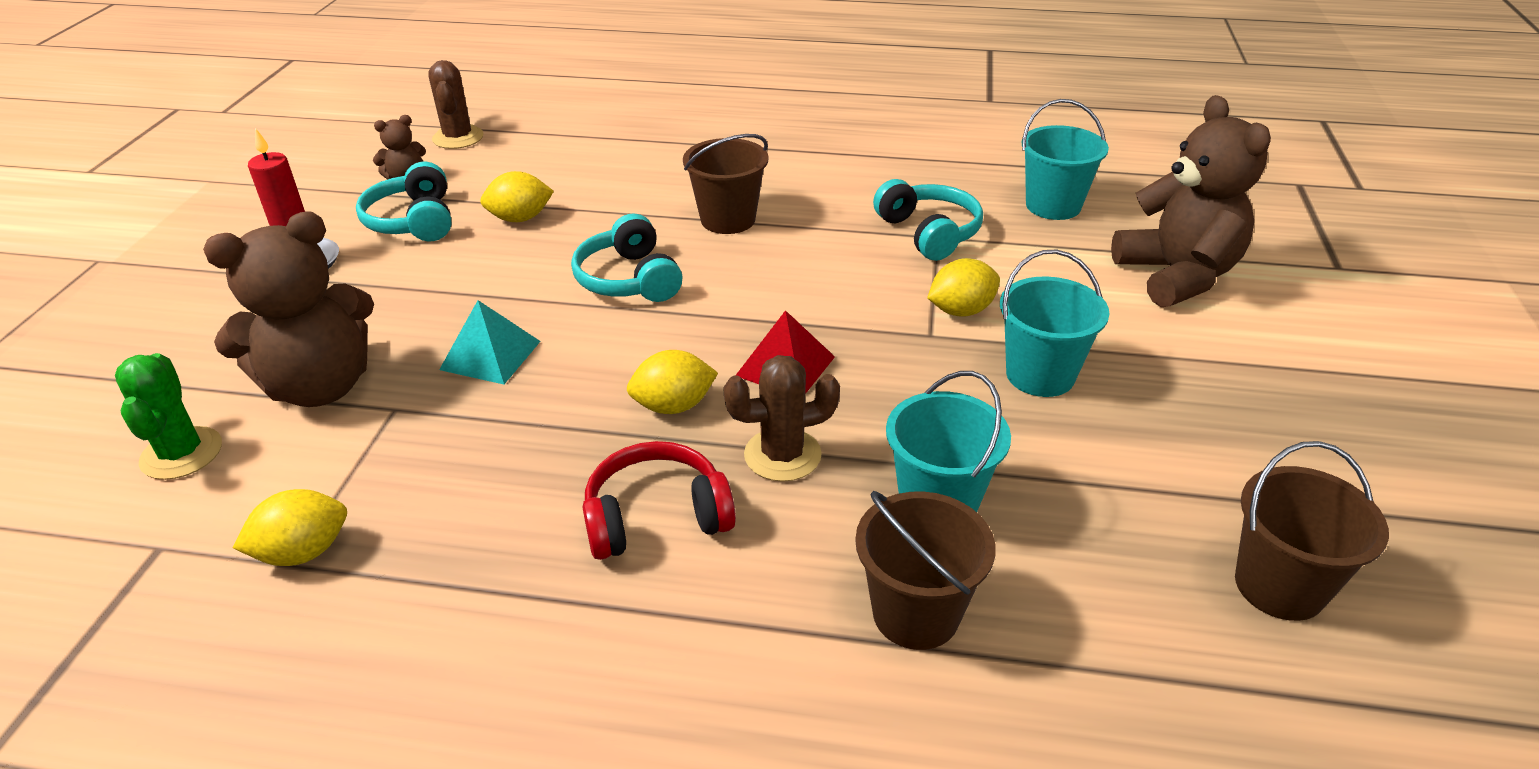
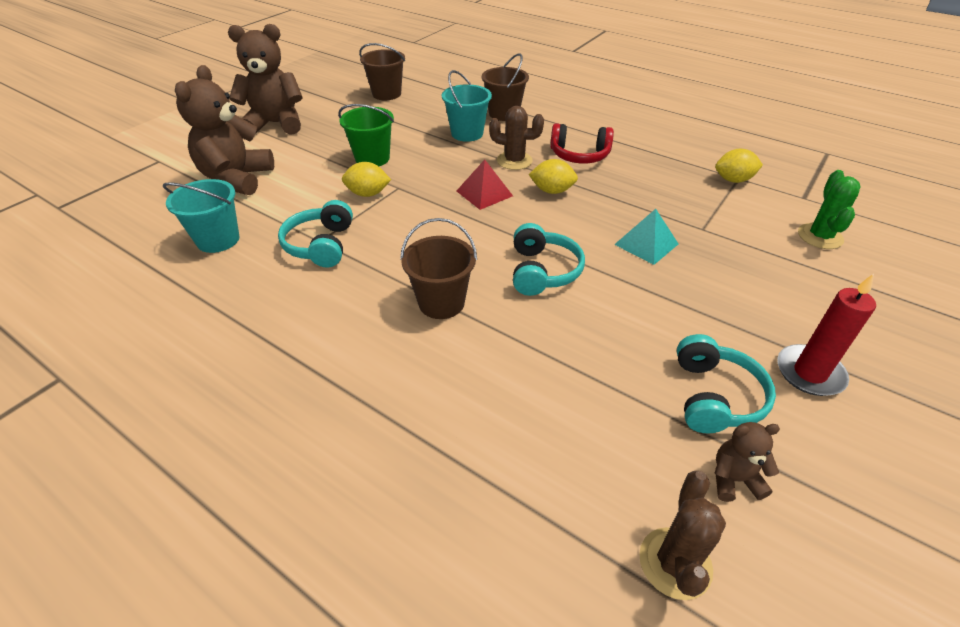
camera: 155 degrees left, 5 degrees up
brown teddy bear [203,211,374,407] -> brown teddy bear moved to [228,24,303,135]
yellow lemon [480,171,554,222] -> none
turquoise bucket [1000,250,1109,397] -> green bucket [338,104,394,166]

